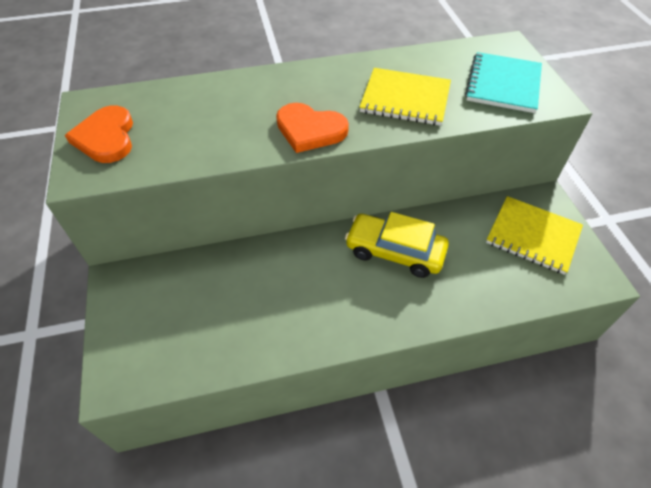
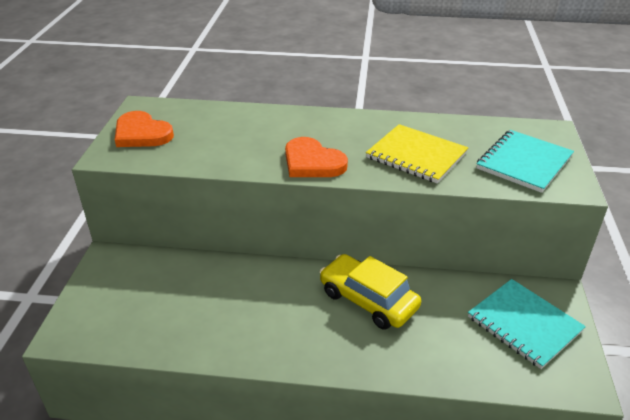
camera: 20 degrees right, 15 degrees down
orange heart [65,105,133,163] -> orange heart turned 60 degrees counterclockwise [115,111,174,147]
yellow notebook [486,196,583,275] -> turquoise notebook [468,279,586,369]

